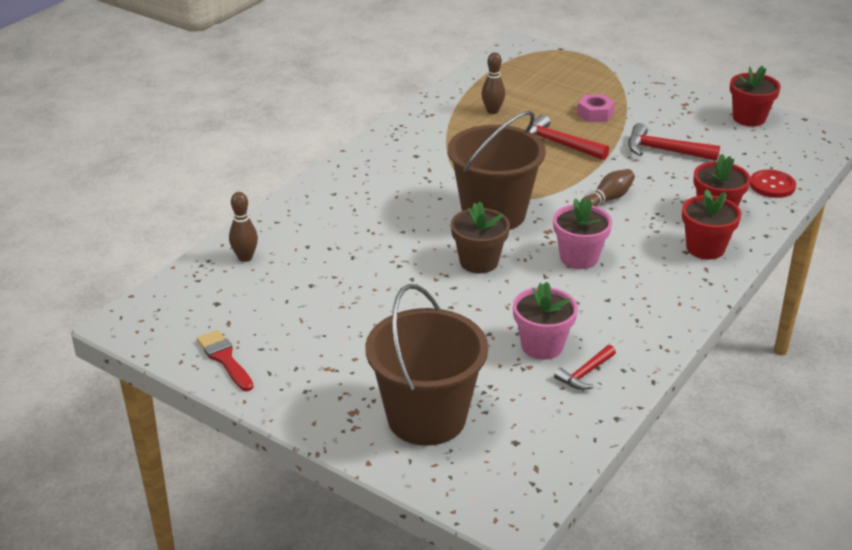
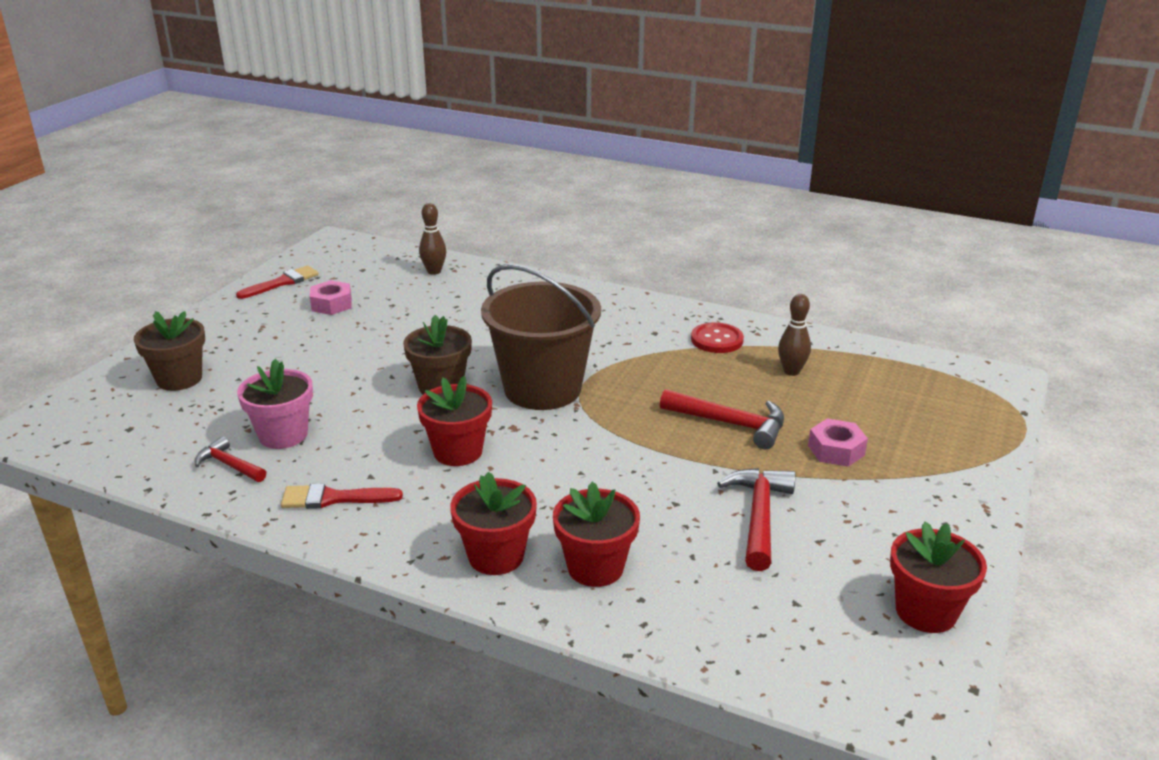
camera: 80 degrees right, 5 degrees down
brown bucket [365,284,488,446] -> brown flower pot [134,311,205,391]
red hammer [525,114,609,160] -> red hammer turned 90 degrees clockwise [660,389,784,449]
pink flower pot [553,198,612,269] -> red flower pot [417,376,492,466]
brown bowling pin [580,169,635,207] -> none
red button [750,170,796,198] -> red button moved to [691,322,744,353]
none -> red brush [281,483,403,509]
none -> pink nut [310,280,352,315]

